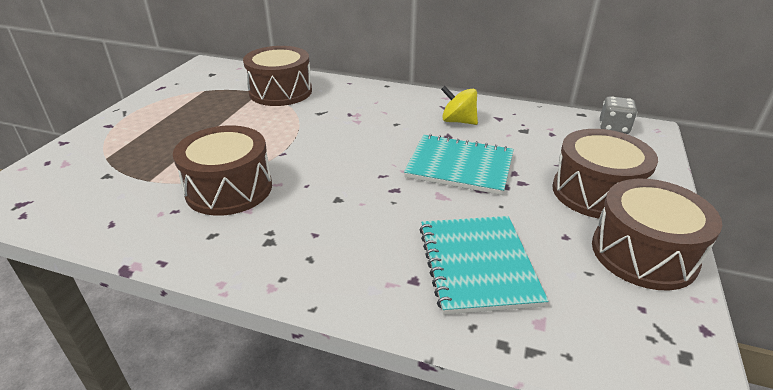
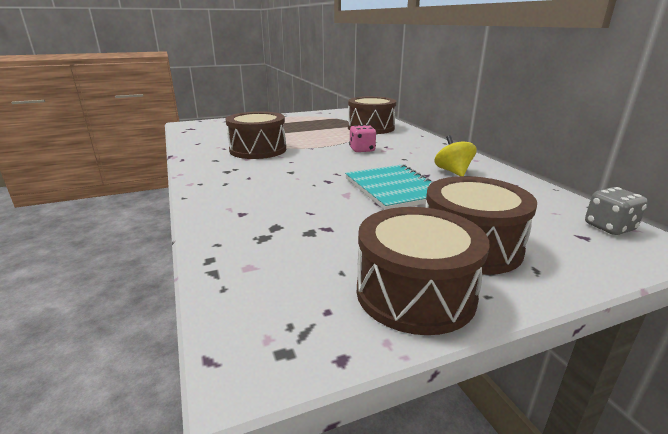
camera: 50 degrees right, 10 degrees down
turquoise notebook [420,216,548,315] -> none
none -> pink dice [349,125,377,152]

